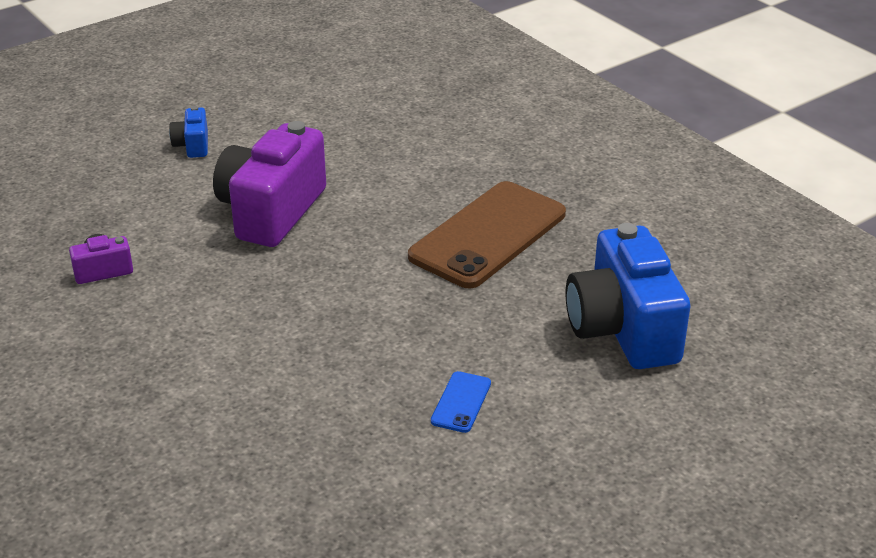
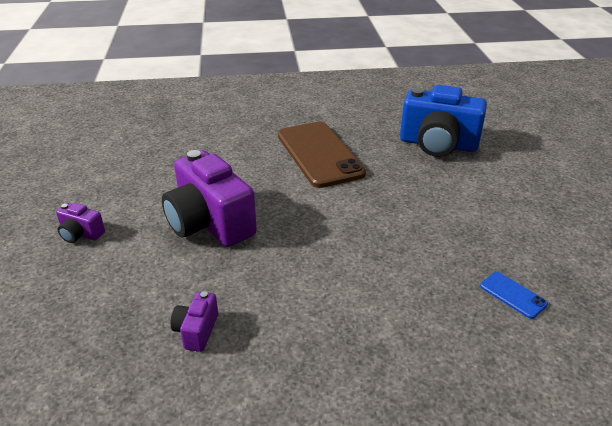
camera: 60 degrees left, 0 degrees up
blue camera [169,106,208,158] -> purple camera [56,203,105,243]
blue phone [431,371,491,433] -> blue phone moved to [480,272,548,319]

